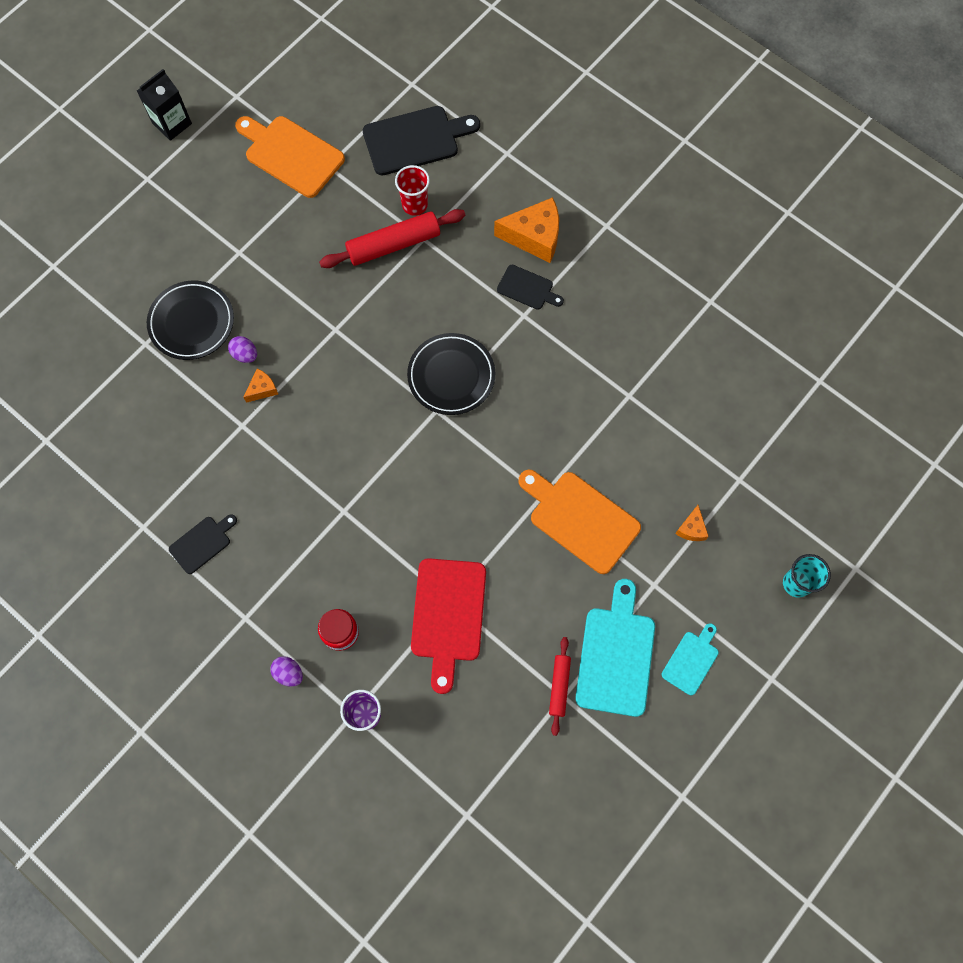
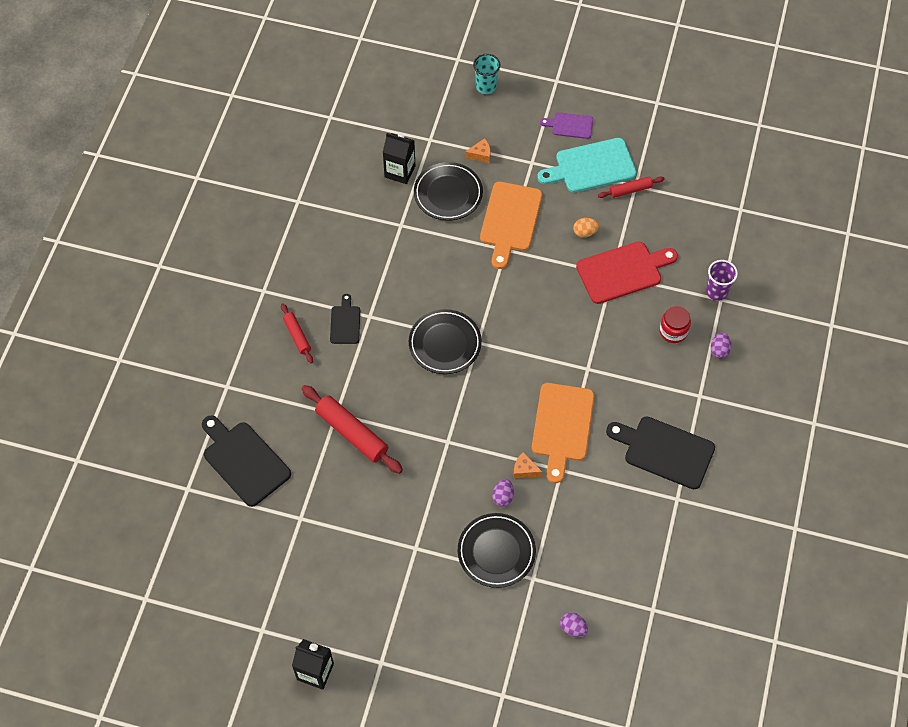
camera: 115 degrees left, 10 degrees down
black cutting board [169,514,237,574] -> black cutting board [606,417,715,489], size x1.82
orange cutting board [235,116,345,198] -> orange cutting board moved to [532,383,594,483]
red cup [395,165,430,216] -> none
orange cheese [494,197,559,263] -> red rolling pin [281,303,313,363]
turquoise cutting board [662,623,719,695] -> purple cutting board [540,112,593,139]
none -> black carton [383,133,415,184]
none -> black plate [414,162,483,221]
none -> purple egg [560,612,588,637]
none -> orange egg [573,218,599,237]

